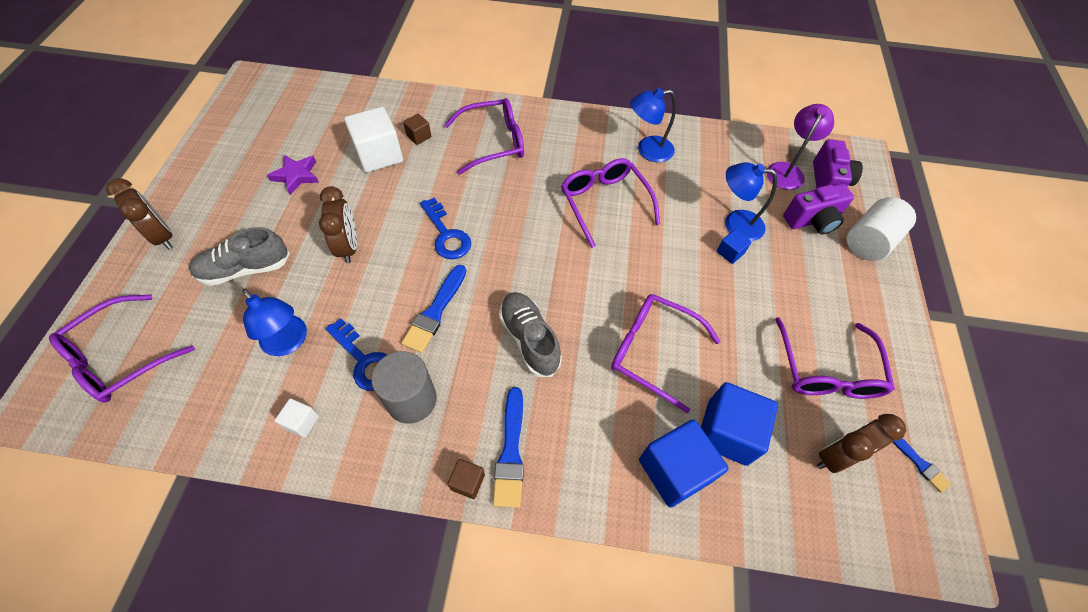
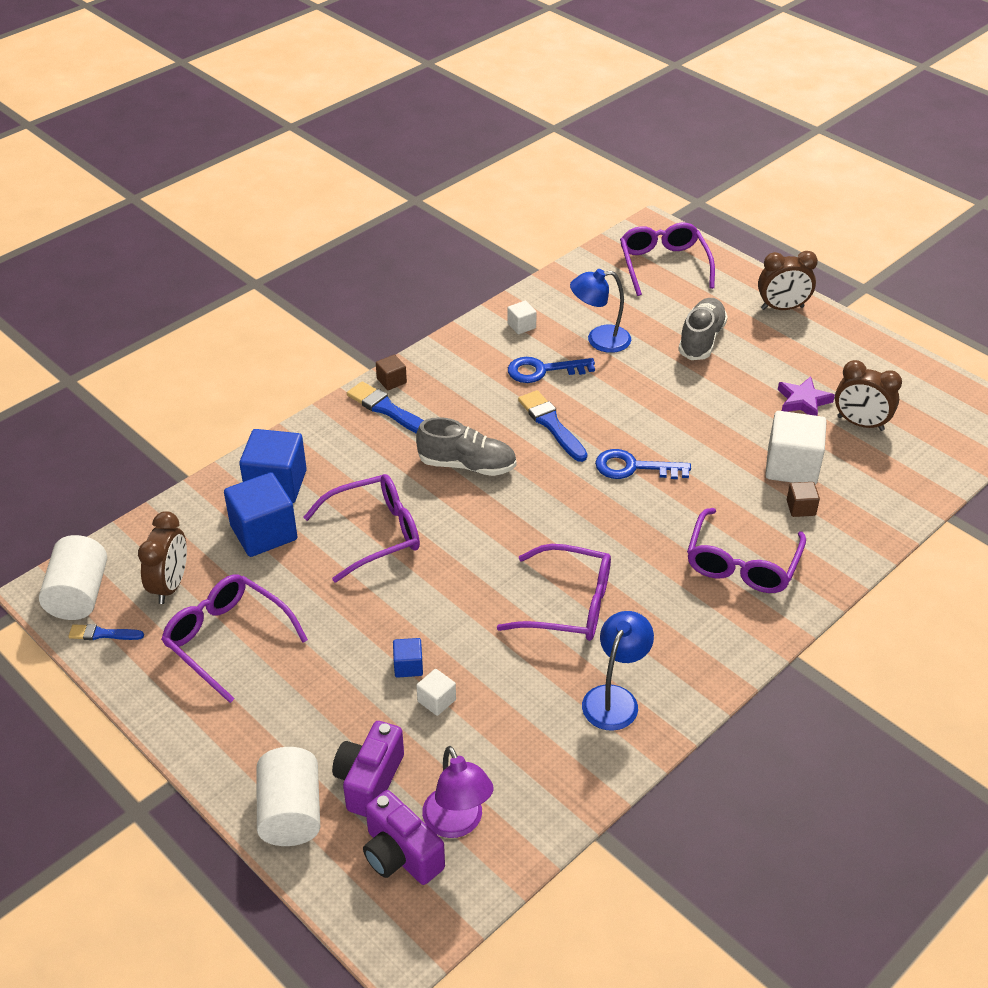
camera: 130 degrees right, 15 degrees down
brown clock [319,186,357,263] -> brown clock moved to [835,360,902,431]
grey cylinder [371,351,437,424] -> none
blue lamp [725,162,777,241] -> white cube [416,669,456,716]
none -> white cylinder [39,535,107,620]

